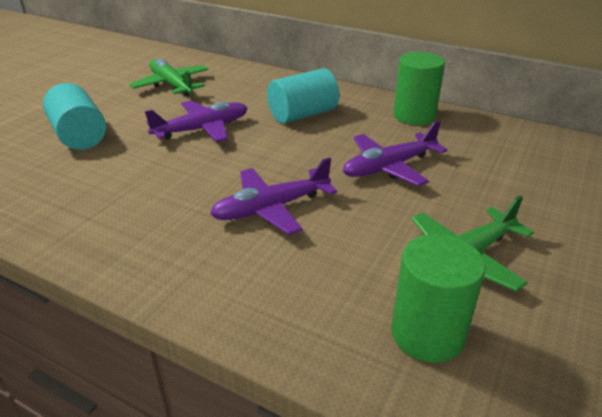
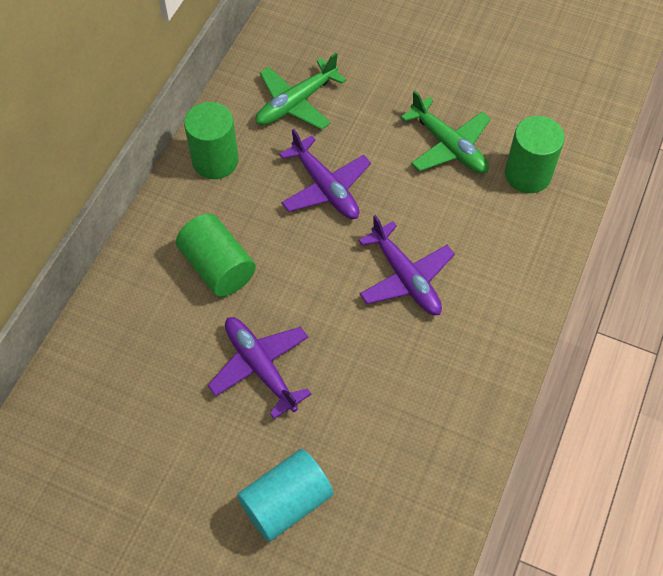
camera: 95 degrees left, 25 degrees up
green plane [129,59,208,97] -> green plane moved to [256,53,346,130]
turquoise cylinder [267,68,339,124] -> green cylinder [176,214,256,297]

